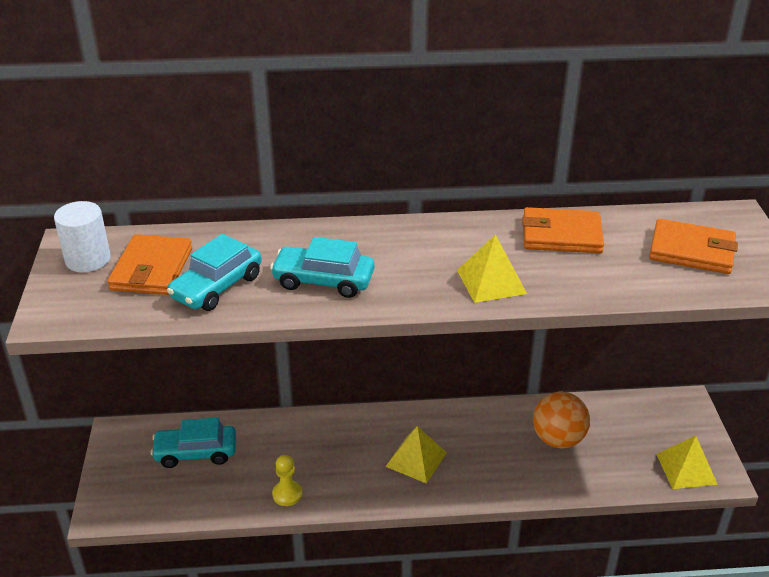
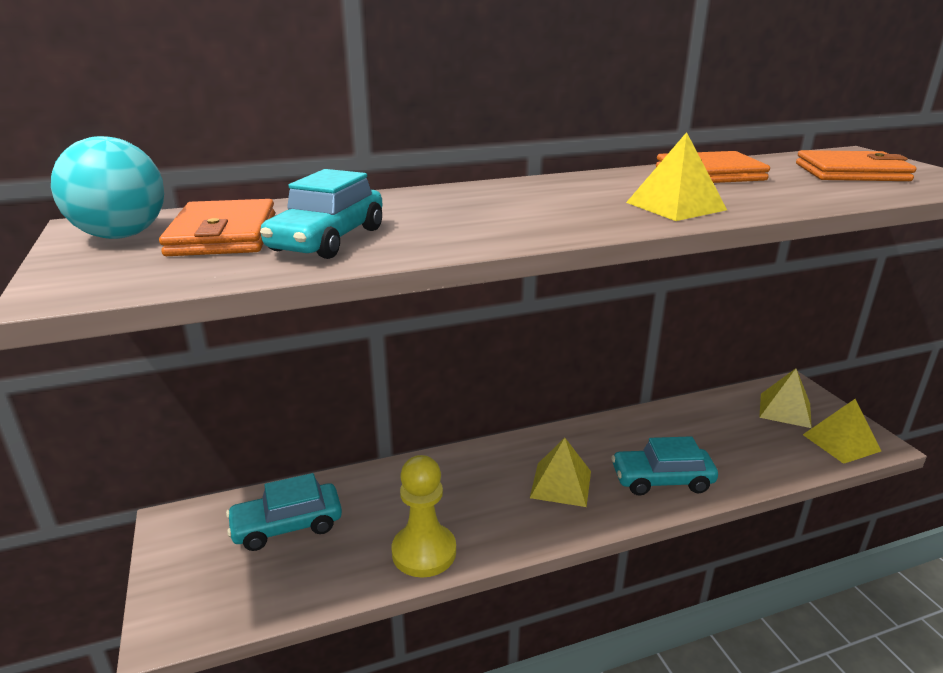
camera: 15 degrees left, 10 degrees down
white cylinder [54,201,111,272] -> turquoise ball [51,136,164,239]
turquoise car [270,237,374,298] -> turquoise car moved to [611,436,718,496]
yellow pawn [272,455,302,506] -> yellow pawn [392,455,456,578], size x1.64
orange ball [533,392,590,448] -> none
none -> yellow pyramid [759,369,812,428]

